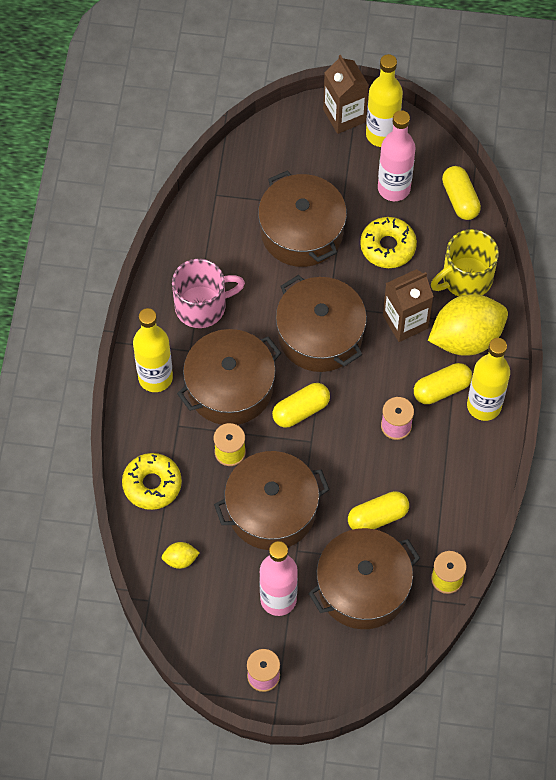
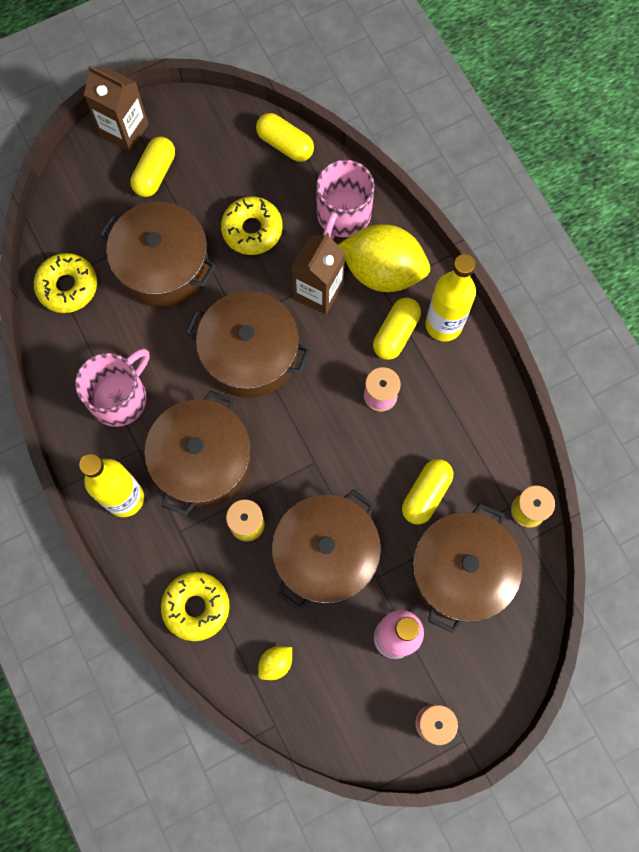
camera: 35 degrees left, 10 degrees up
yellow capsule [272,383,330,427] -> yellow capsule moved to [131,137,175,197]
yellow bottle [366,54,403,147] -> none
pink bottle [378,110,416,201] -> none
yellow lemon [428,294,508,356] -> yellow lemon turned 75 degrees clockwise [338,224,430,292]
yellow mug [431,229,499,297] -> pink mug [316,160,375,240]
none -> yellow donut [34,253,97,313]

